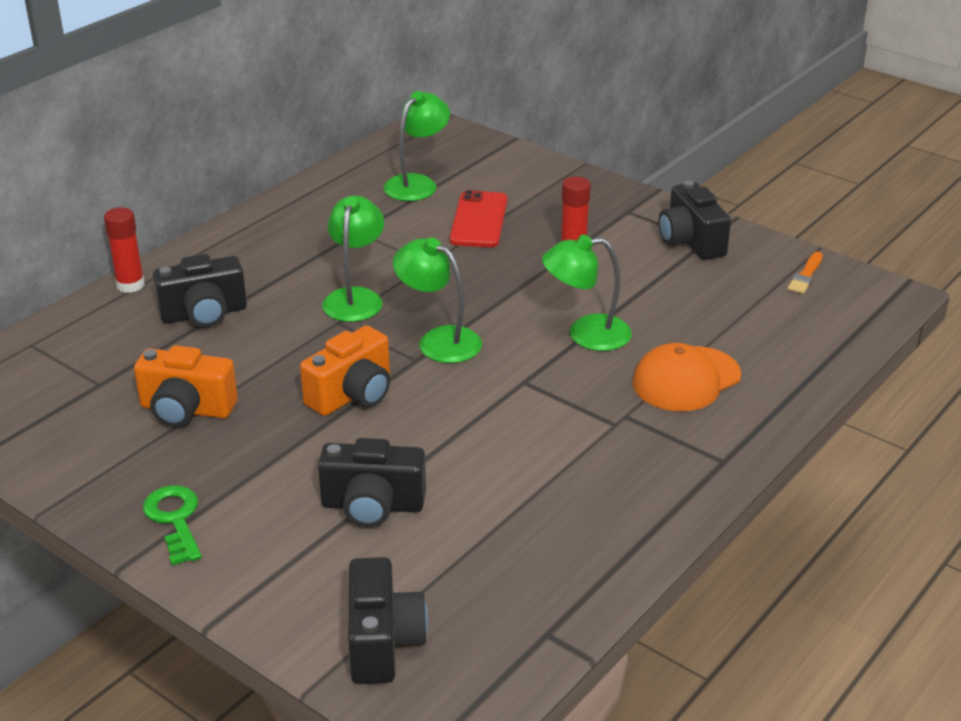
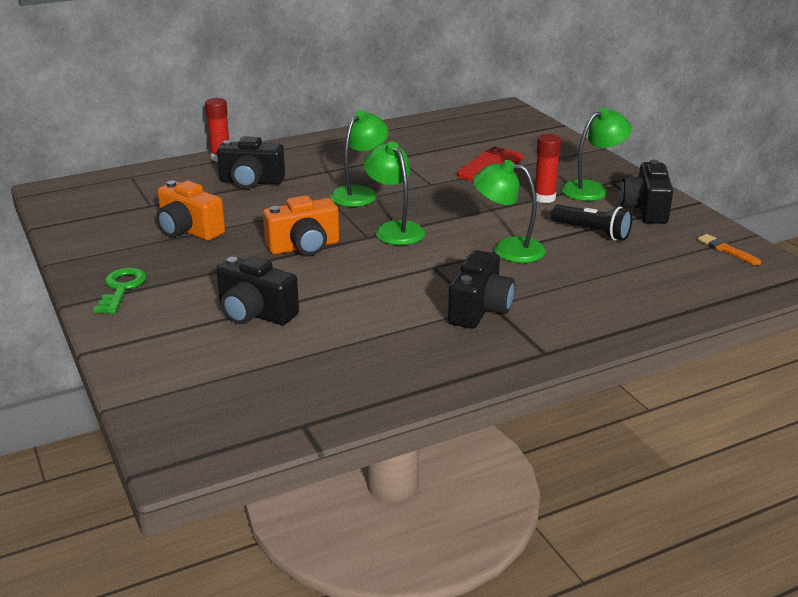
camera: 25 degrees right, 5 degrees down
black camera [348,557,428,684] -> black camera moved to [448,250,515,329]
green lamp [384,91,450,201] -> green lamp moved to [561,107,632,201]
orange cap [633,343,741,411] -> none
orange brush [787,252,823,294] -> orange brush turned 90 degrees clockwise [697,234,761,265]
none -> black flashlight [551,205,632,241]

